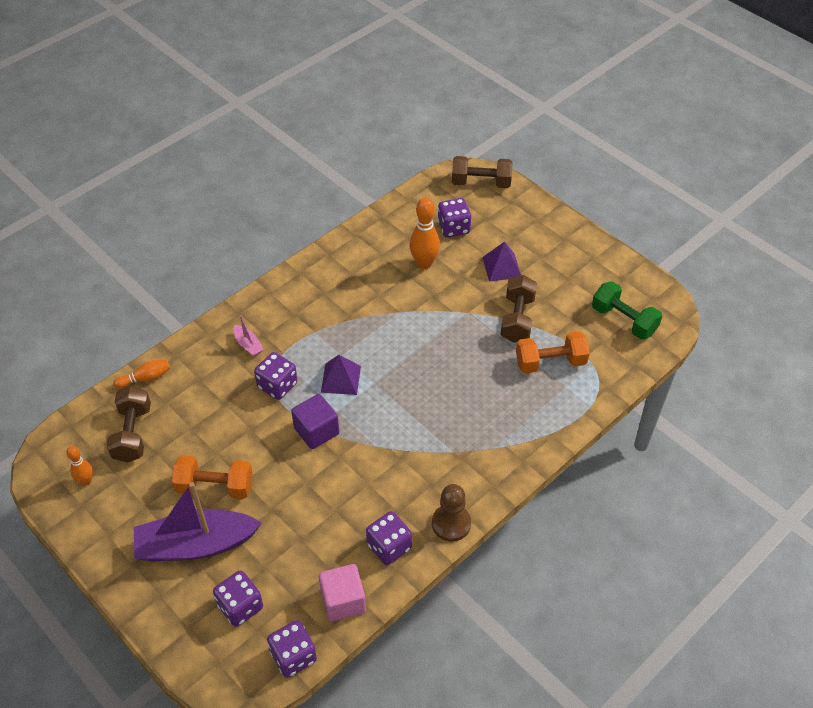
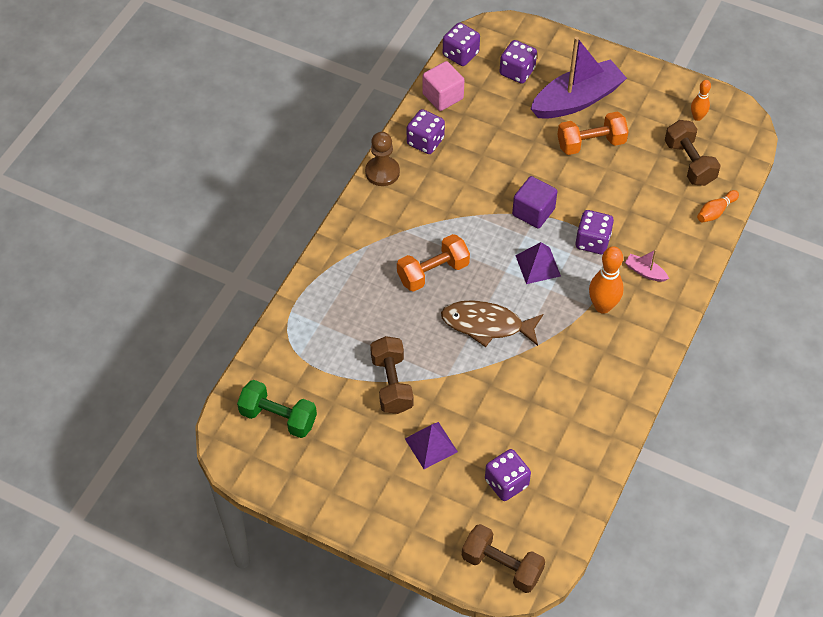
camera: 160 degrees right, 5 degrees up
orange bowling pin [409,198,440,269] -> orange bowling pin moved to [589,246,624,314]
brown dumbbell [452,156,512,188] -> brown dumbbell turned 45 degrees clockwise [462,524,545,593]
orange dumbbell [516,331,590,373] -> orange dumbbell moved to [397,234,470,292]
none -> brown fish [441,300,543,347]

